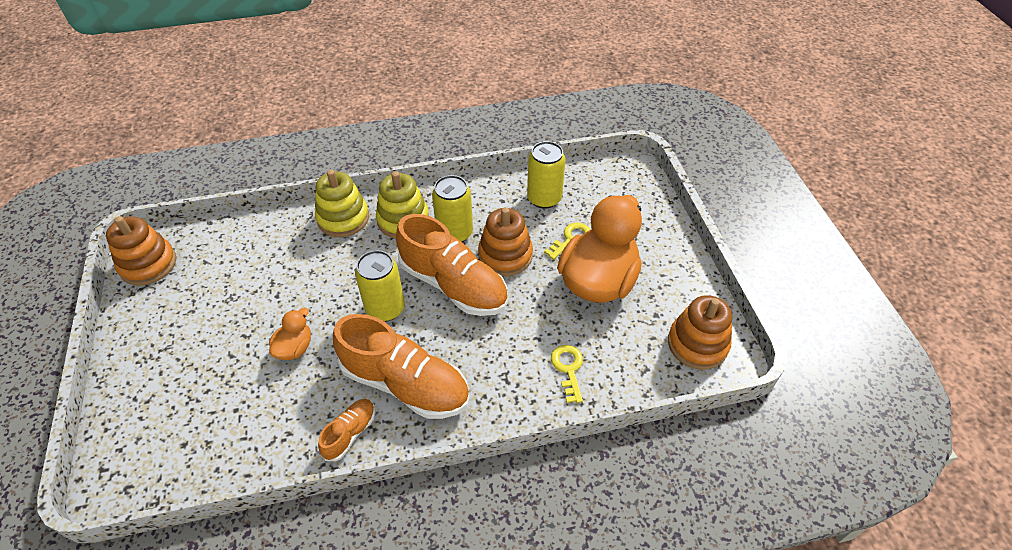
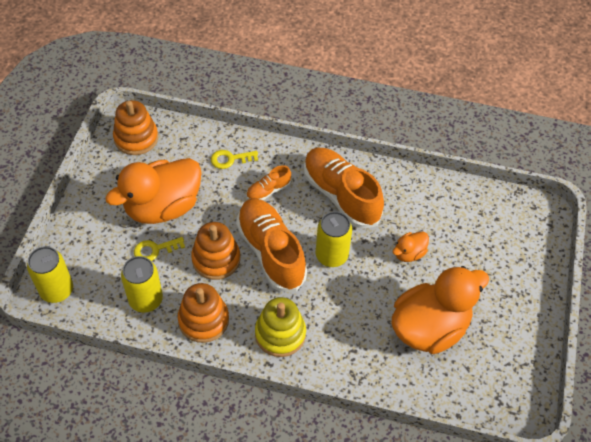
camera: 155 degrees left, 5 degrees up
orange stacking toy [106,216,176,286] -> orange stacking toy moved to [178,283,229,343]
yellow stacking toy [315,170,369,237] -> none
orange shoe [318,399,375,461] -> orange shoe moved to [246,165,291,200]
yellow can [432,175,473,242] -> yellow can moved to [27,246,73,303]
yellow key [551,345,583,403] -> yellow key turned 60 degrees clockwise [211,150,258,169]
none -> orange duck [392,266,489,354]

